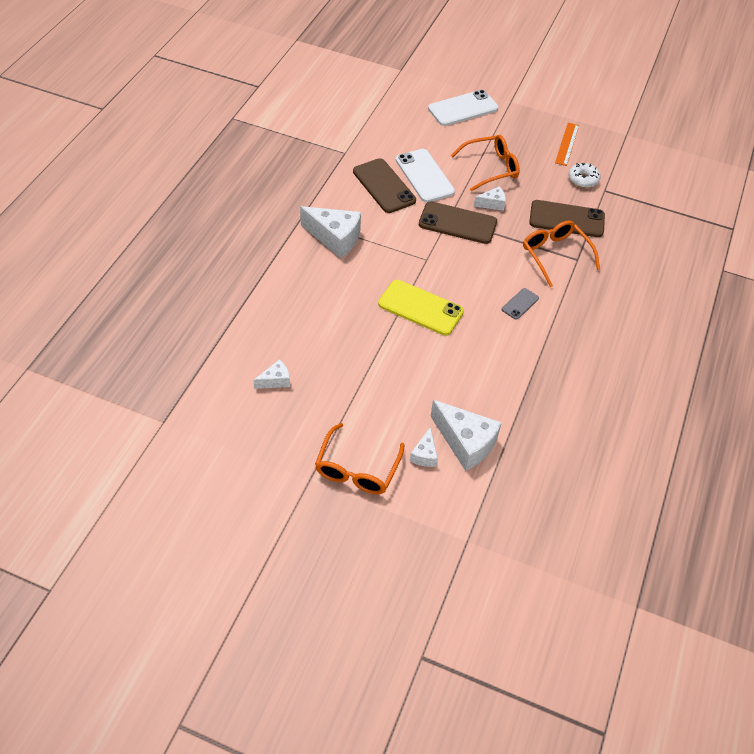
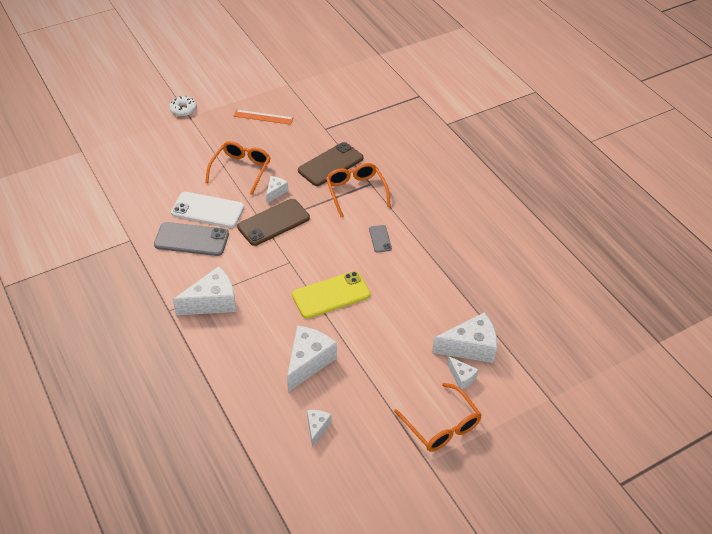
camera: 50 degrees left, 5 degrees down
brown phone [353,158,416,213] -> grey phone [154,222,229,256]
white phone [428,90,499,126] -> none
orange glasses [523,221,600,287] -> orange glasses turned 60 degrees clockwise [326,163,391,218]
orange ruler [555,123,579,166] -> orange ruler turned 45 degrees counterclockwise [234,110,293,125]
white donut [568,163,601,188] -> white donut moved to [169,96,197,117]
none -> white cheese [287,326,337,392]

